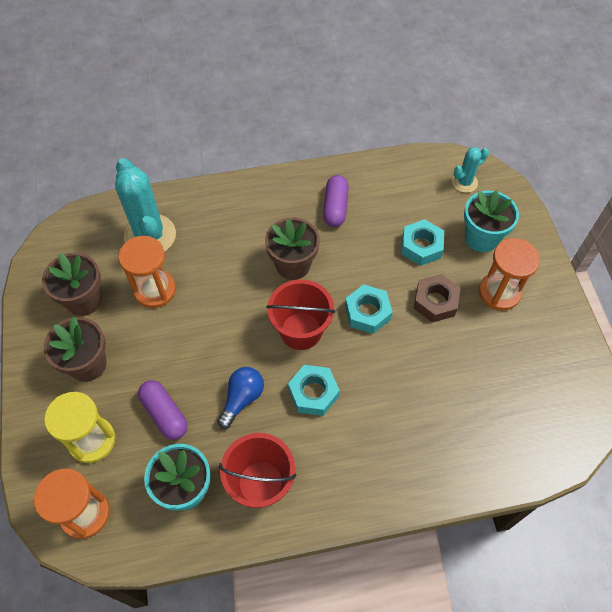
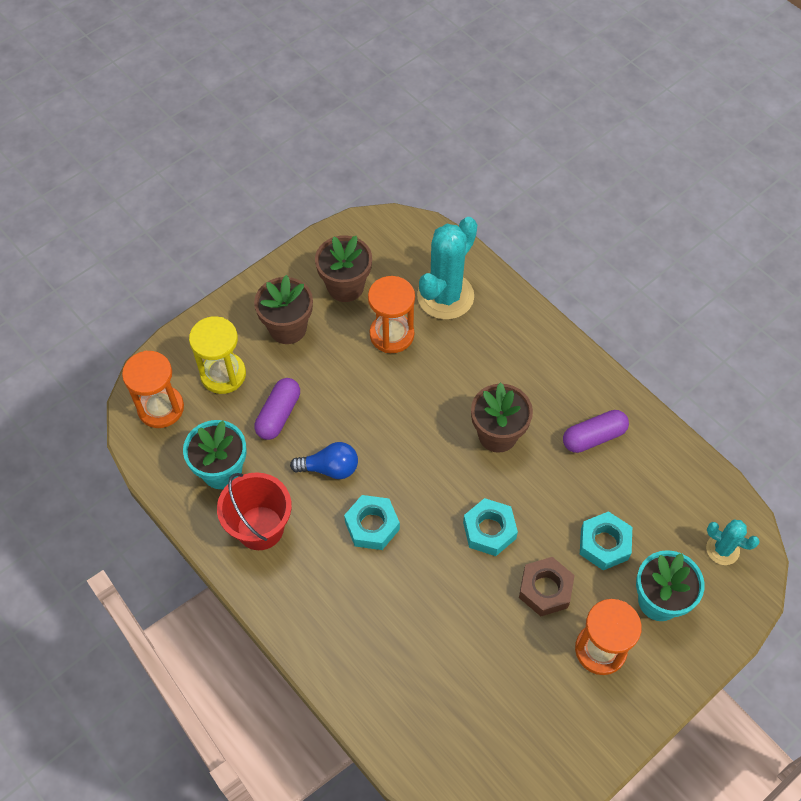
camera: 60 degrees right, 0 degrees up
red bucket [266,279,335,350] -> none

